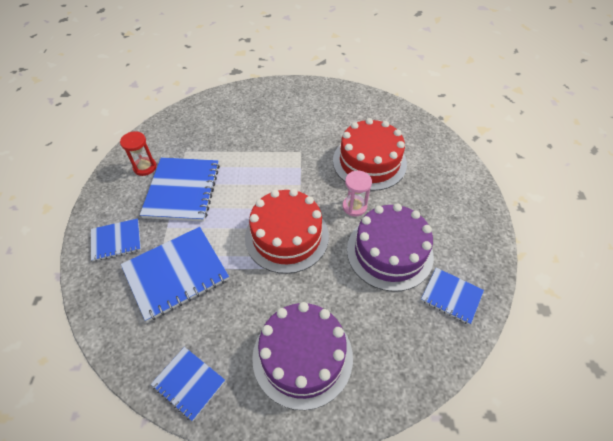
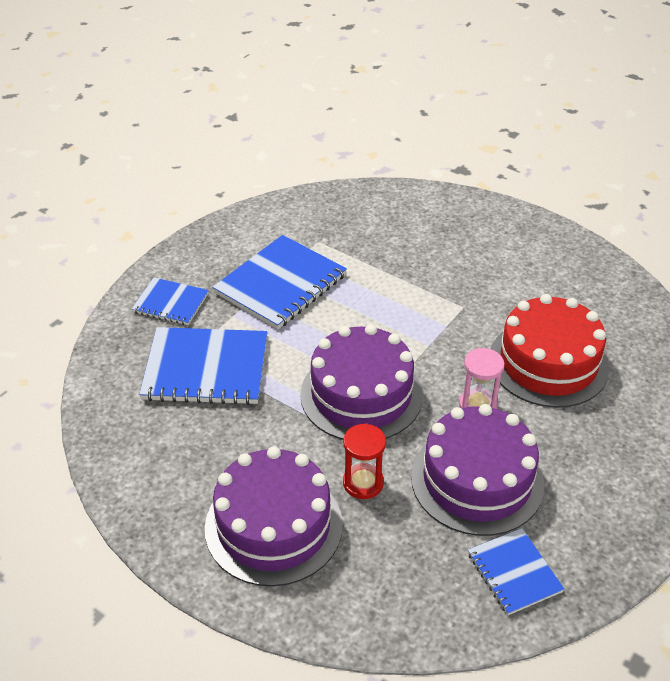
camera: 35 degrees right, 10 degrees down
red hourglass [120,131,157,176] -> red hourglass moved to [343,424,386,499]
blue notebook [151,347,225,421] -> none
red cake [245,189,329,274] -> purple cake [300,324,423,440]

